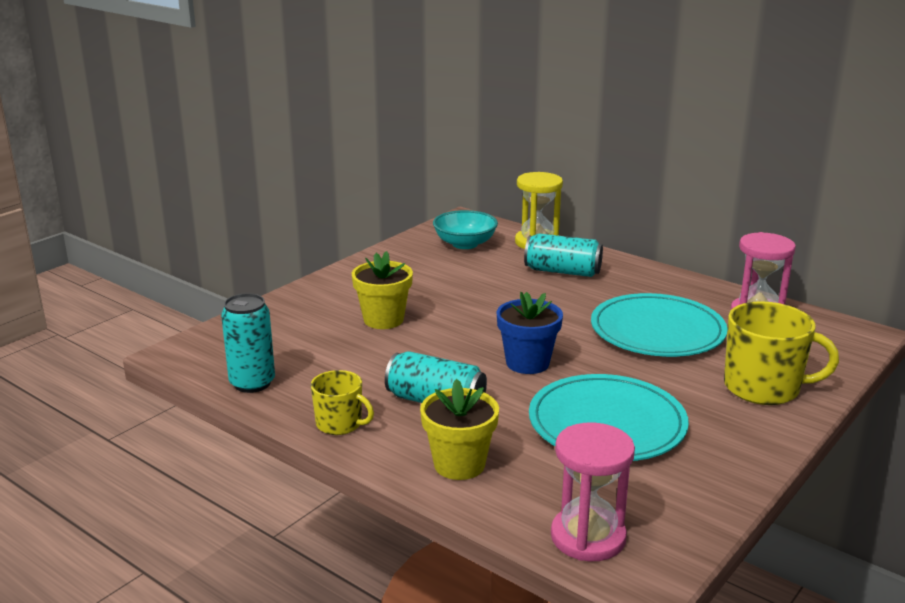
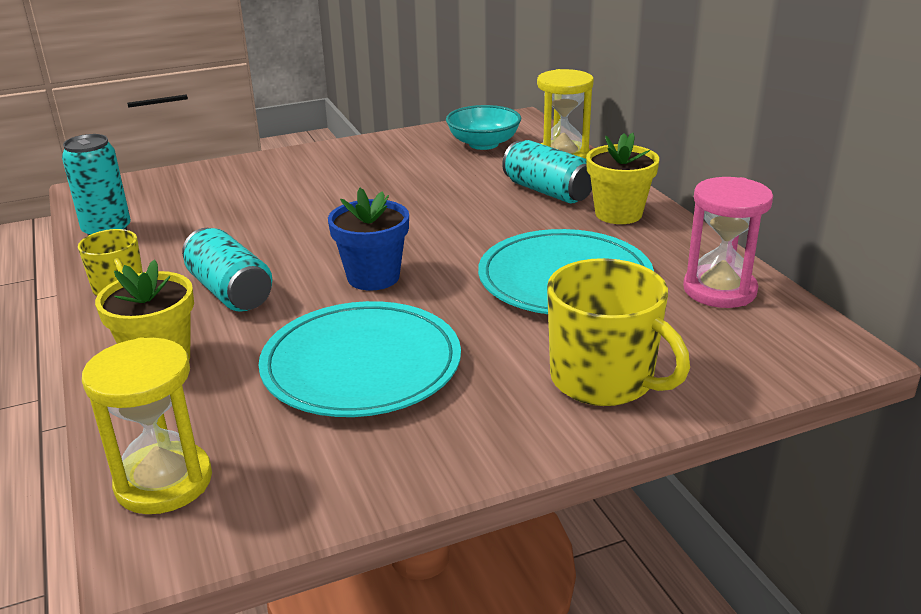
camera: 30 degrees right, 5 degrees up
yellow flower pot [352,251,413,329] -> yellow flower pot moved to [586,133,659,224]
pink hourglass [551,422,635,561] -> yellow hourglass [82,337,212,514]

